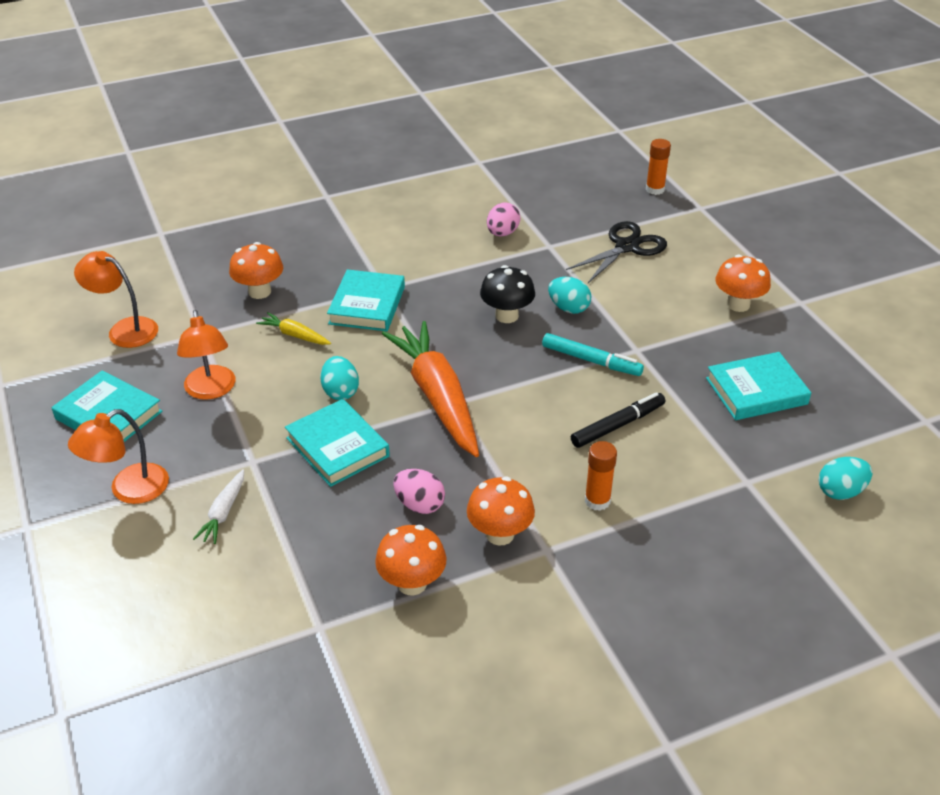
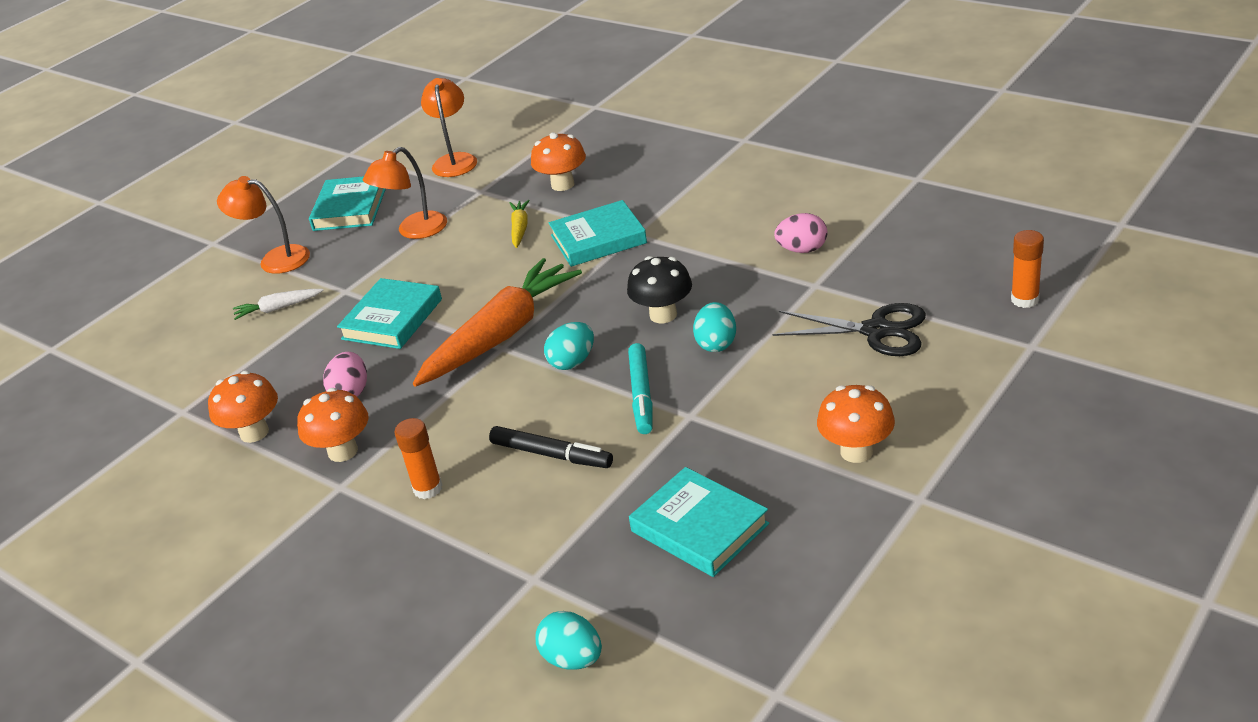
camera: 65 degrees right, 5 degrees down
turquoise egg [321,356,359,400] -> turquoise egg moved to [544,322,594,370]

